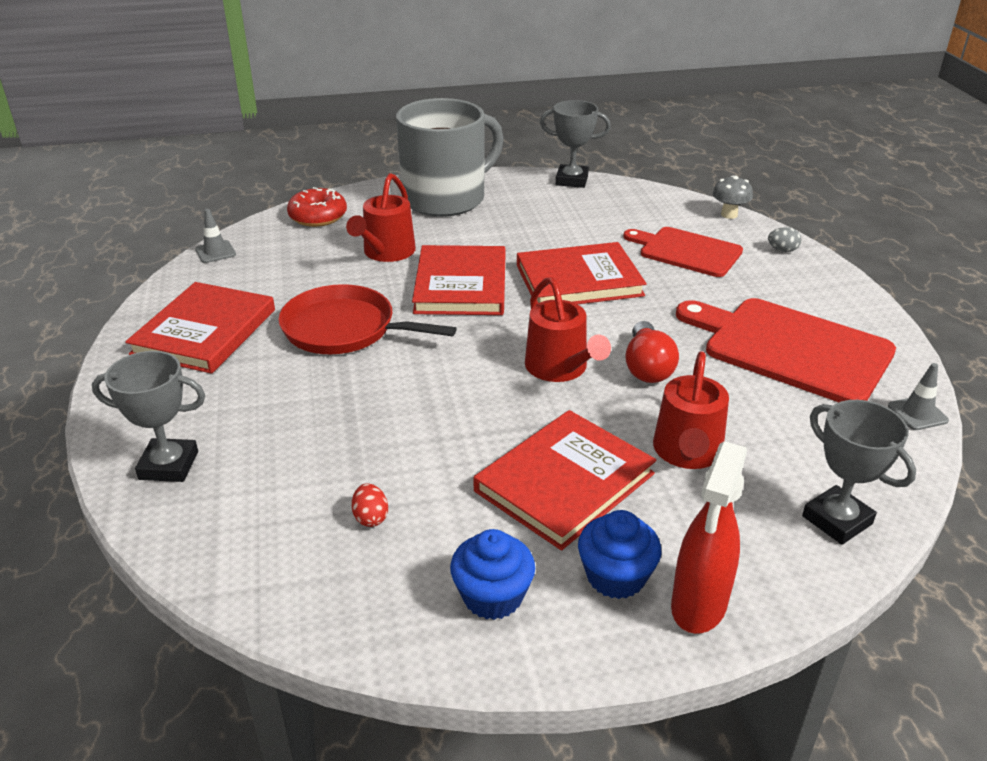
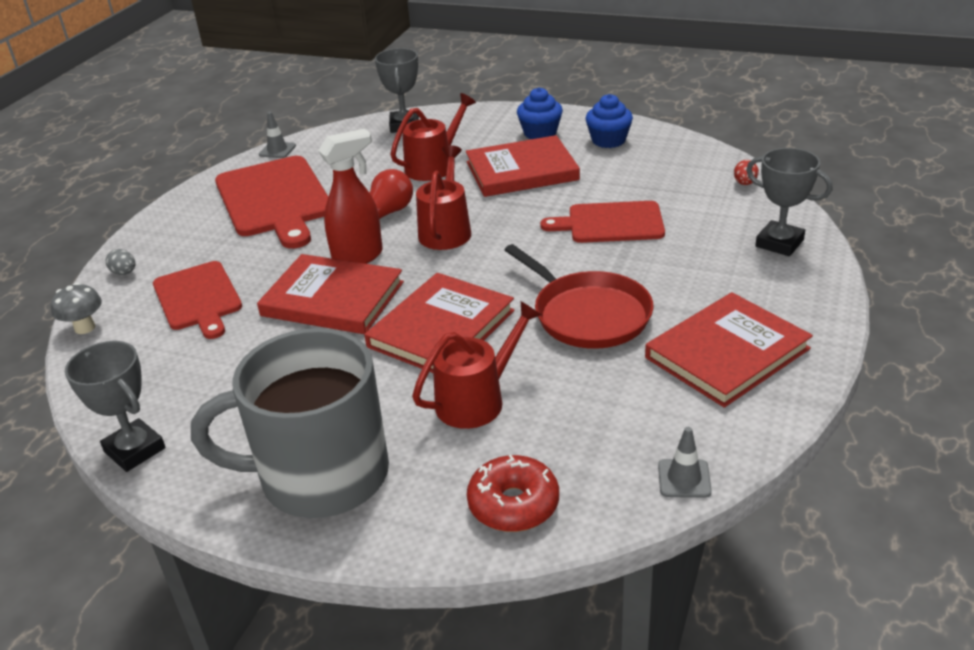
camera: 145 degrees left, 0 degrees up
red egg [352,483,388,527] -> red egg moved to [734,160,759,185]
red spray bottle [671,441,747,634] -> red spray bottle moved to [318,129,383,264]
none -> red cutting board [540,201,665,243]

